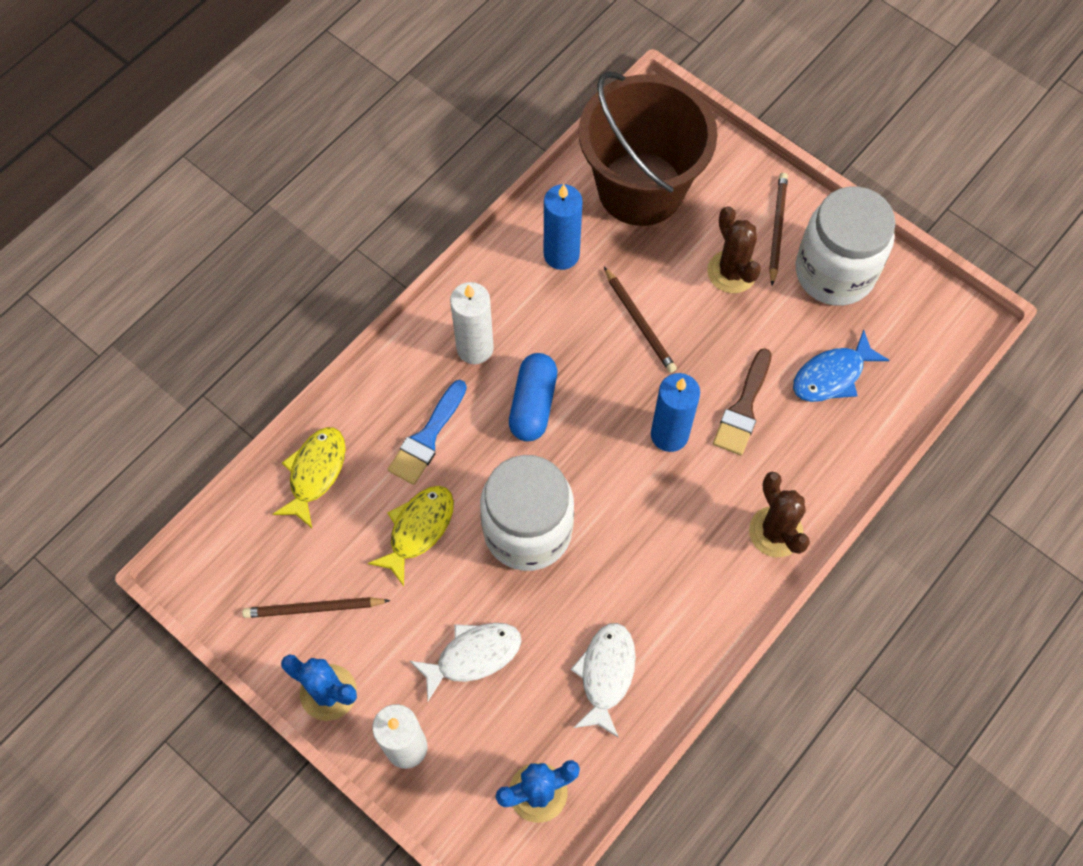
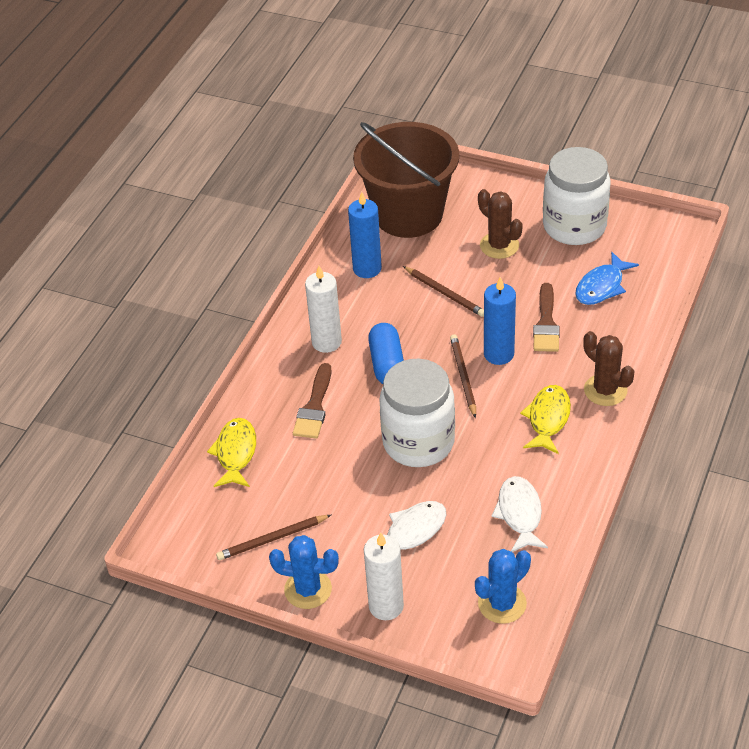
camera: 15 degrees left, 20 degrees down
yellow fish [368,486,454,586] -> yellow fish moved to [520,385,571,454]
blue brush [388,380,467,485] -> brown brush [293,363,332,439]
brown pencil [769,173,788,285] -> brown pencil moved to [450,334,476,418]

